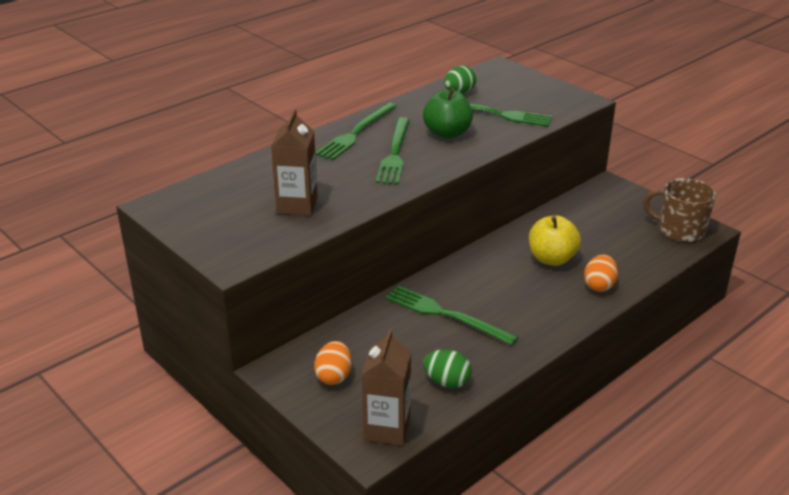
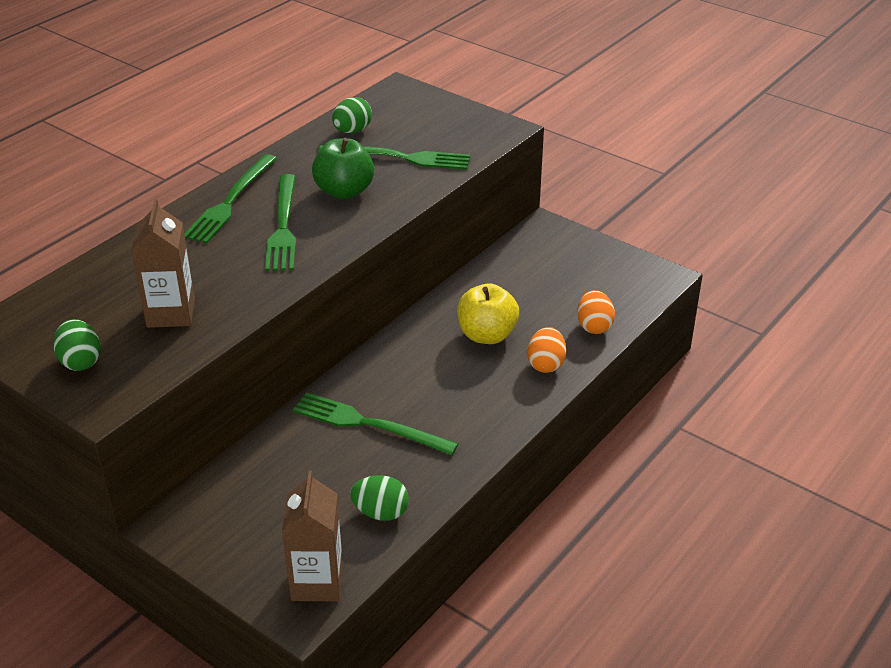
camera: 10 degrees left, 5 degrees up
orange egg [314,341,352,385] -> orange egg moved to [577,290,615,334]
brown mug [643,178,716,242] -> none
none -> green egg [53,319,101,371]

